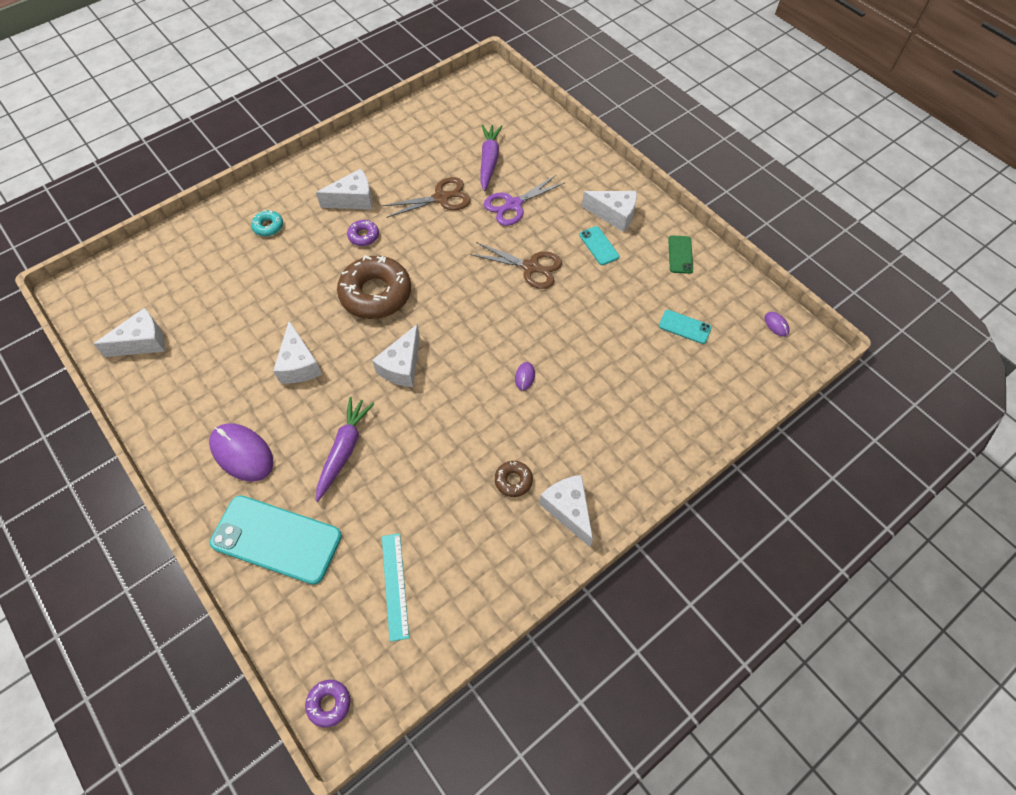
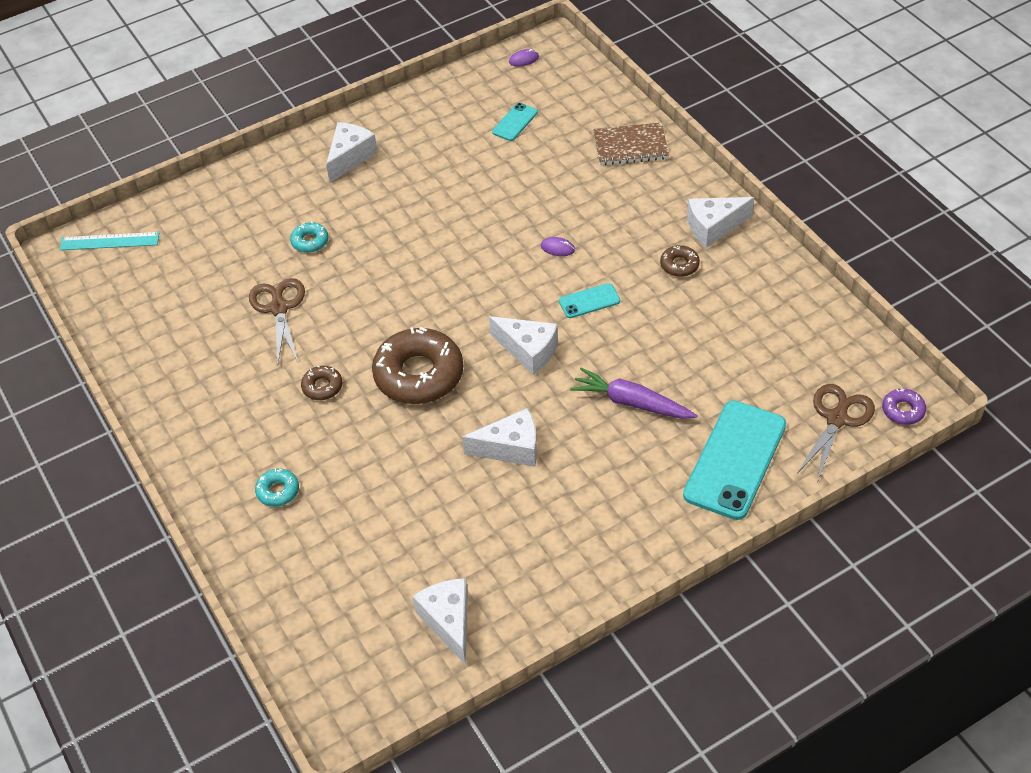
camera: 80 degrees left, 10 degrees down
purple mouse [209,423,274,482] -> none
white cheese [316,169,373,210] -> none
purple donut [347,220,379,246] -> brown donut [301,365,342,400]
turquoise ruler [382,533,409,642] -> turquoise ruler moved to [59,232,159,250]
brown scissors [470,242,562,289] -> brown scissors moved to [797,384,875,483]
purple carrot [480,124,503,191] -> none
purple scissors [484,174,566,226] -> turquoise donut [290,221,328,253]
turquoise phone [579,226,619,265] -> turquoise phone moved to [559,283,620,318]
green phone [668,235,693,274] -> none
none -> brown notebook [593,123,669,165]

